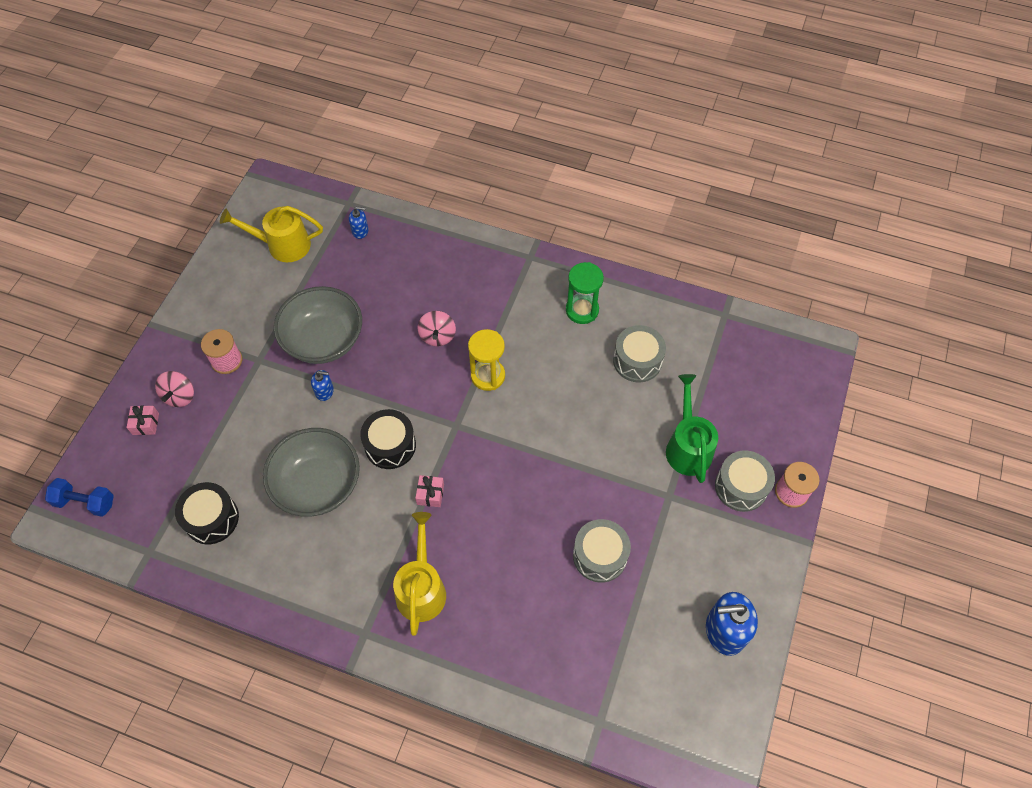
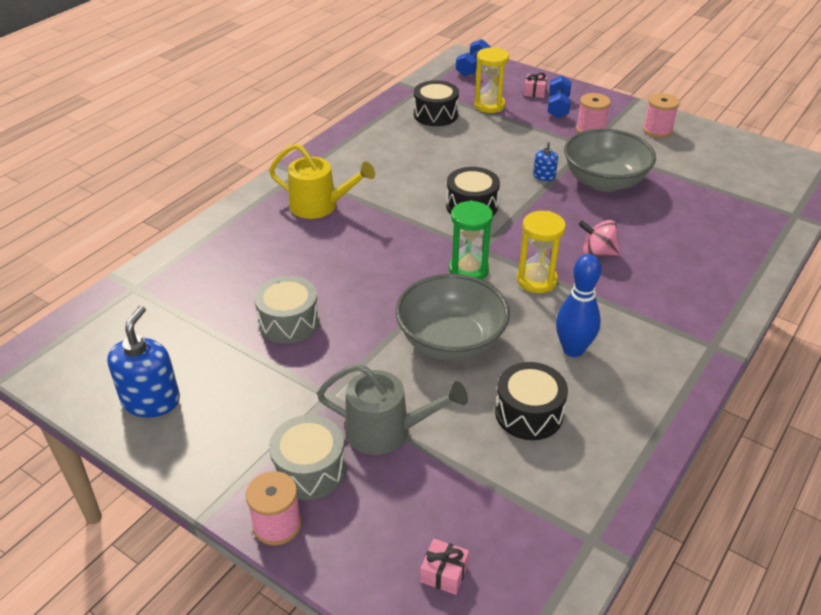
camera: 105 degrees right, 20 degrees down
pink spinning top [155,371,194,407] -> blue dumbbell [547,75,572,118]
yellow watering can [220,206,323,262] -> none
grey bowl [263,428,360,517] -> grey bowl moved to [395,274,510,361]
blue soap dispenser [349,207,368,239] -> none
pink gift [415,475,444,507] -> pink gift moved to [420,539,469,595]
green hourglass [566,262,604,324] -> green hourglass moved to [449,200,493,280]
grey drum [613,325,666,382] -> black drum [495,362,568,440]
green watering can [666,374,718,483] -> grey watering can [317,363,468,455]
none -> yellow hourglass [474,47,509,113]
none -> blue bowling pin [556,254,601,357]
none -> pink spool [643,93,679,138]

